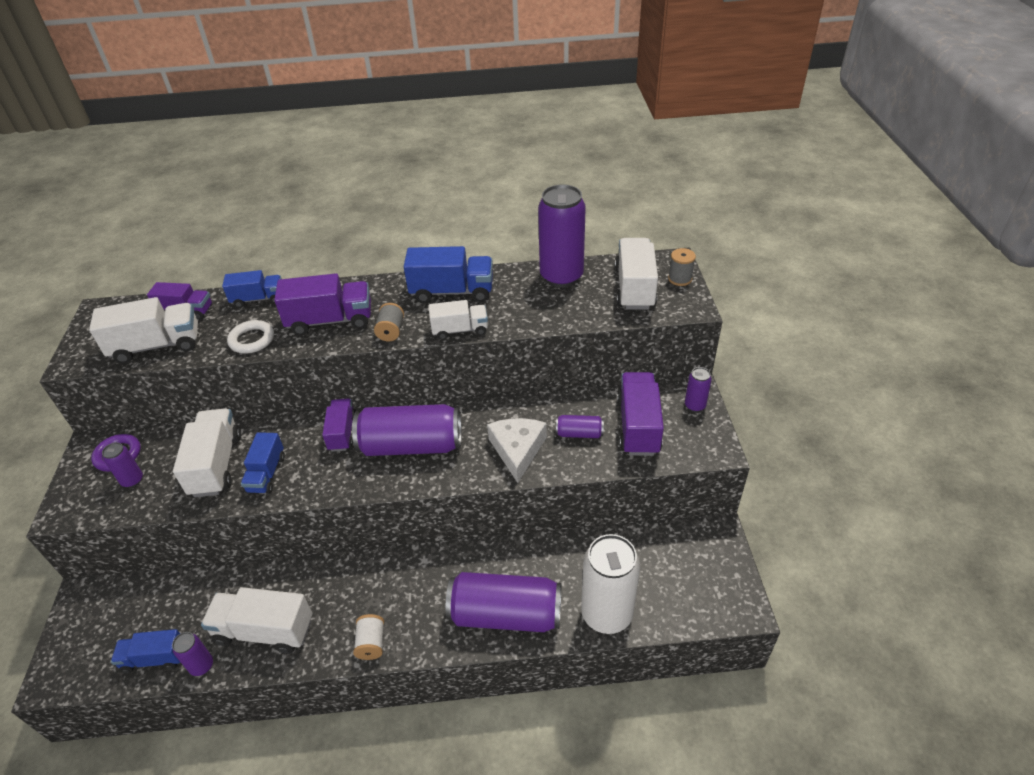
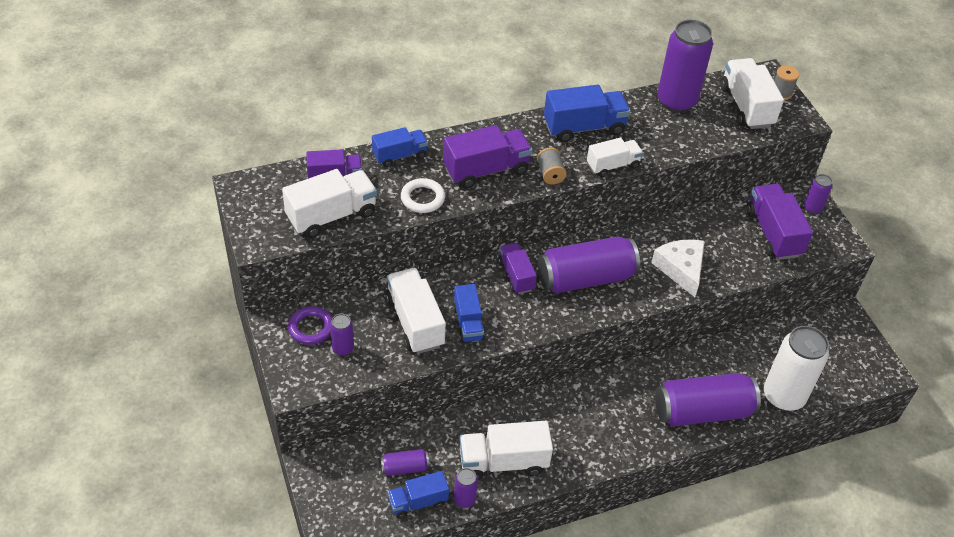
camera: 20 degrees left, 5 degrees up
white spool [353,614,384,660] -> none
purple can [556,415,604,438] -> purple can moved to [381,449,429,476]

